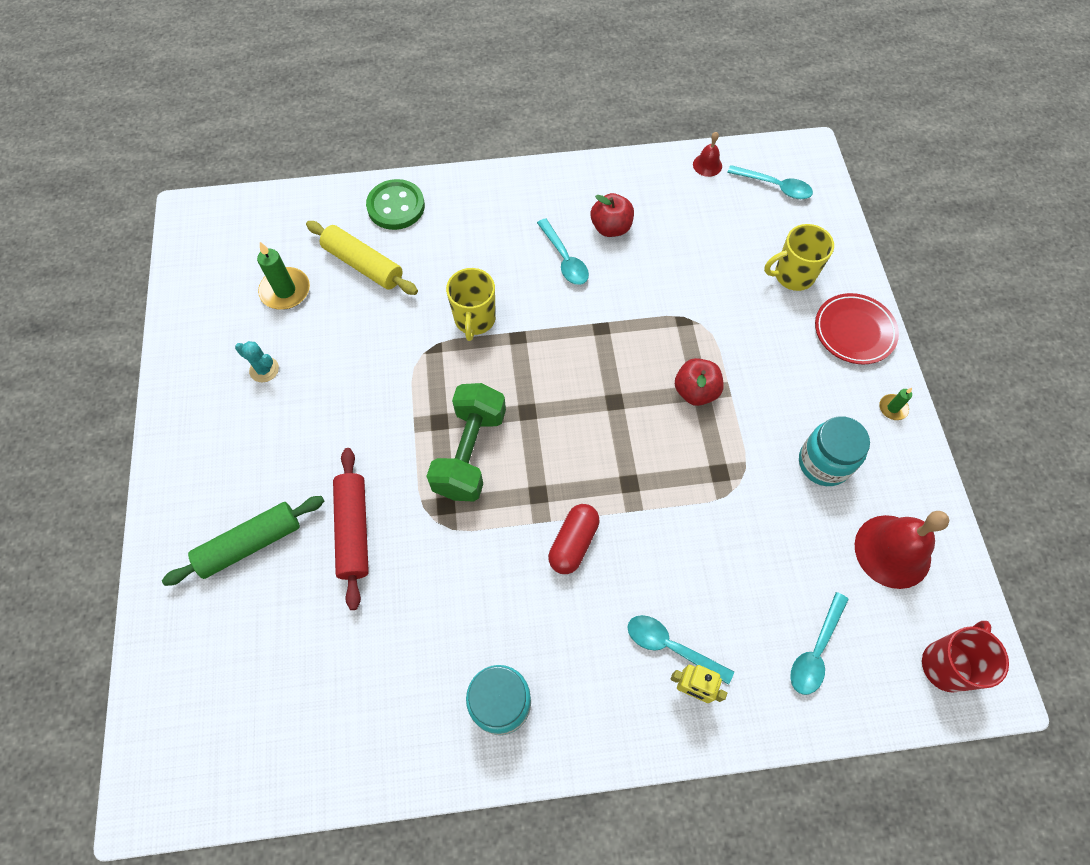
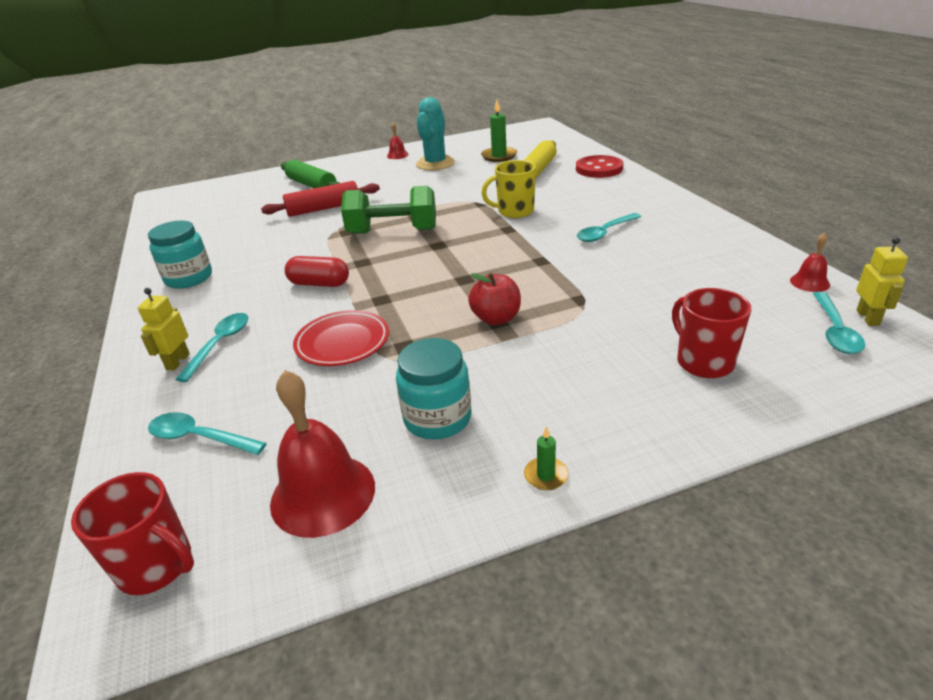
camera: 80 degrees right, 30 degrees down
turquoise cactus [235,341,279,382] -> turquoise cactus [416,97,455,170], size x1.95
green button [366,179,425,230] -> red button [576,155,624,178]
red apple [591,193,634,237] -> none
yellow mug [764,224,834,291] -> red mug [672,288,751,378]
red plate [815,293,899,364] -> red plate moved to [293,310,389,366]
none -> red bell [387,122,409,159]
none -> yellow robot [856,237,908,326]

